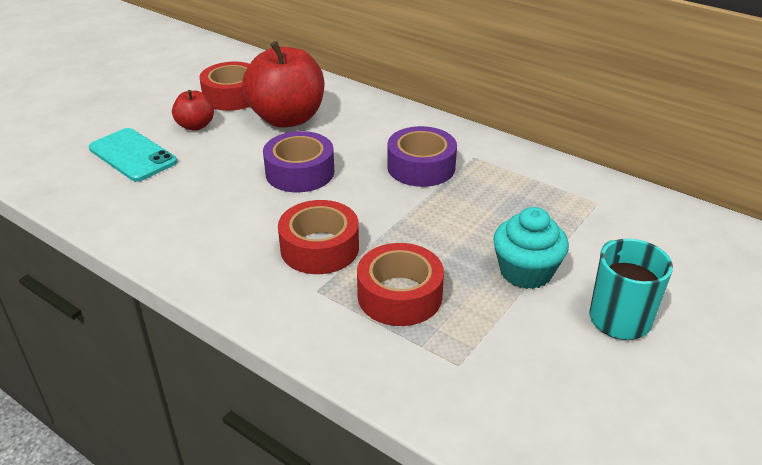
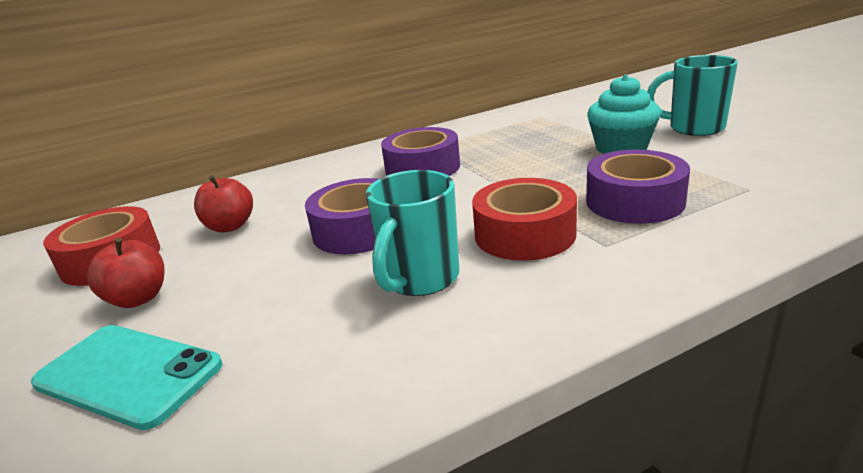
camera: 60 degrees left, 10 degrees down
turquoise phone [89,128,177,182] -> turquoise phone turned 45 degrees clockwise [31,325,223,430]
red apple [242,41,324,128] -> red apple [194,175,253,232], size x0.49
red tape [357,243,444,326] -> purple tape [586,150,690,224]
none -> turquoise mug [366,170,459,296]

